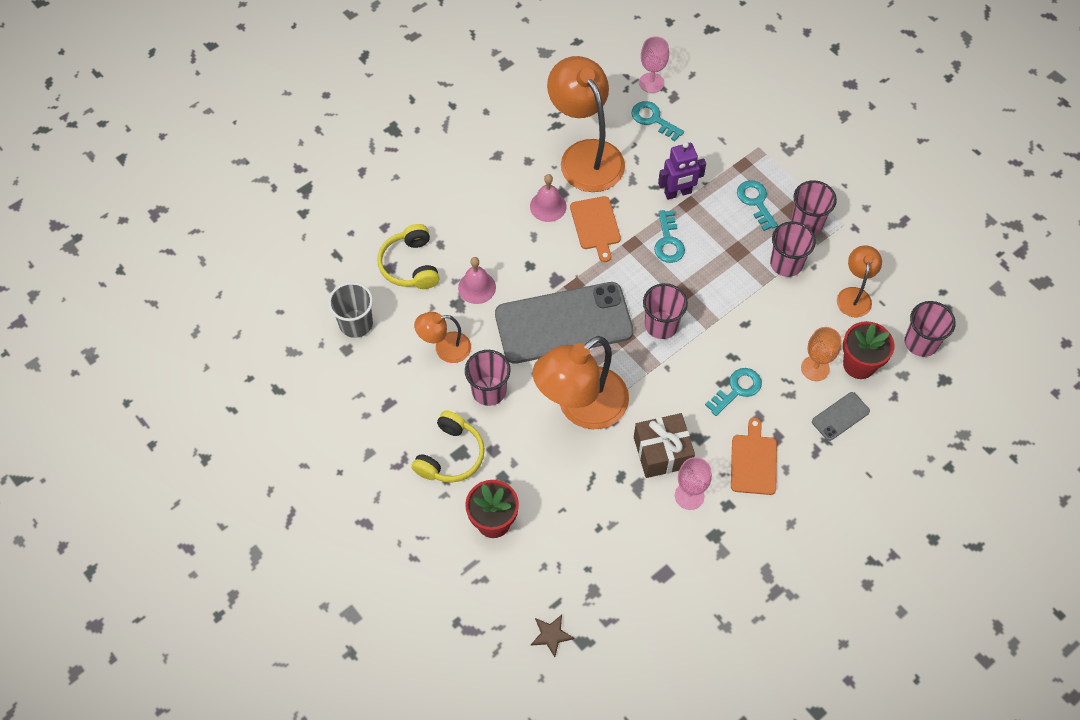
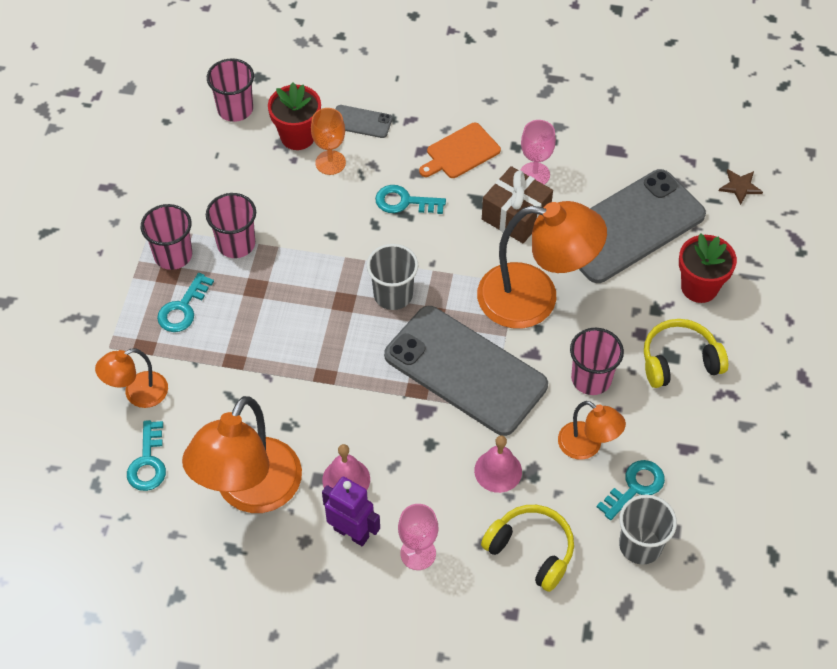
camera: 130 degrees left, 5 degrees down
yellow headphones [377,224,440,289] -> yellow headphones turned 90 degrees counterclockwise [481,505,574,592]
orange cutting board [570,196,621,262] -> none
pink goblet [639,37,669,93] -> pink goblet moved to [398,504,438,570]
pink cup [643,283,688,339] -> grey cup [367,244,419,310]
turquoise key [654,210,685,263] -> turquoise key moved to [597,460,665,520]
purple robot [658,142,706,200] -> purple robot moved to [322,477,380,546]
orange lamp [837,245,882,317] -> orange lamp moved to [95,348,168,408]
none -> grey phone [579,169,706,283]

